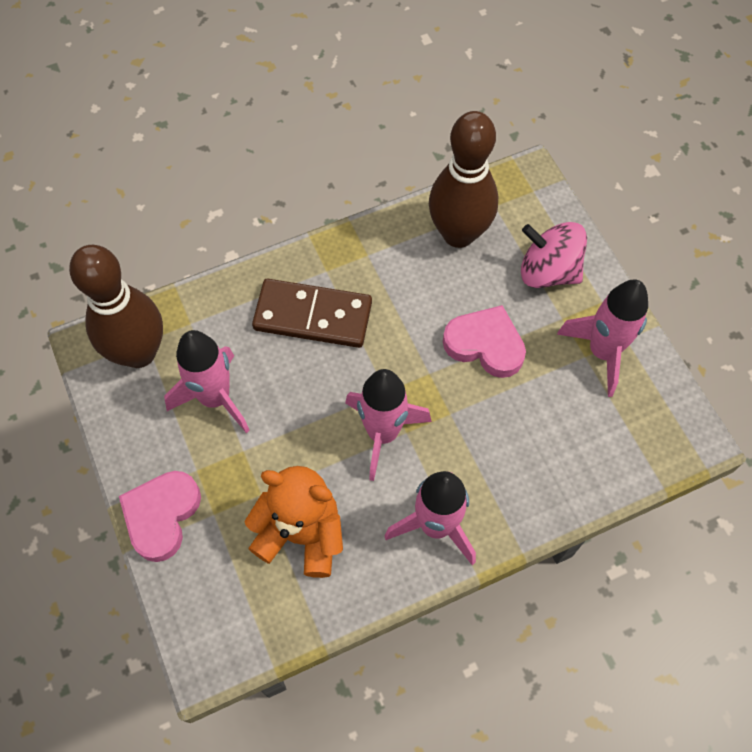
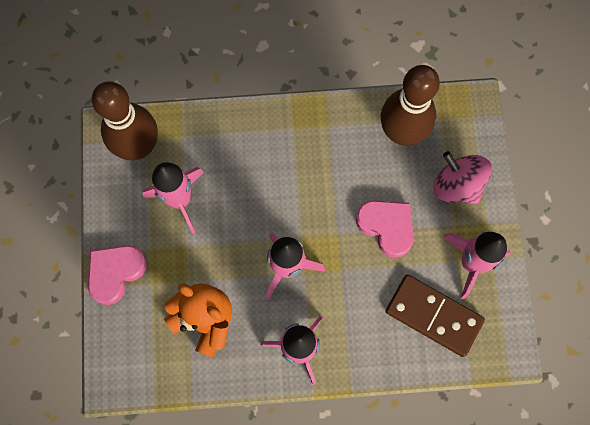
camera: 20 degrees right, 10 degrees up
brown domino [252,279,372,348] -> brown domino moved to [386,274,485,357]

